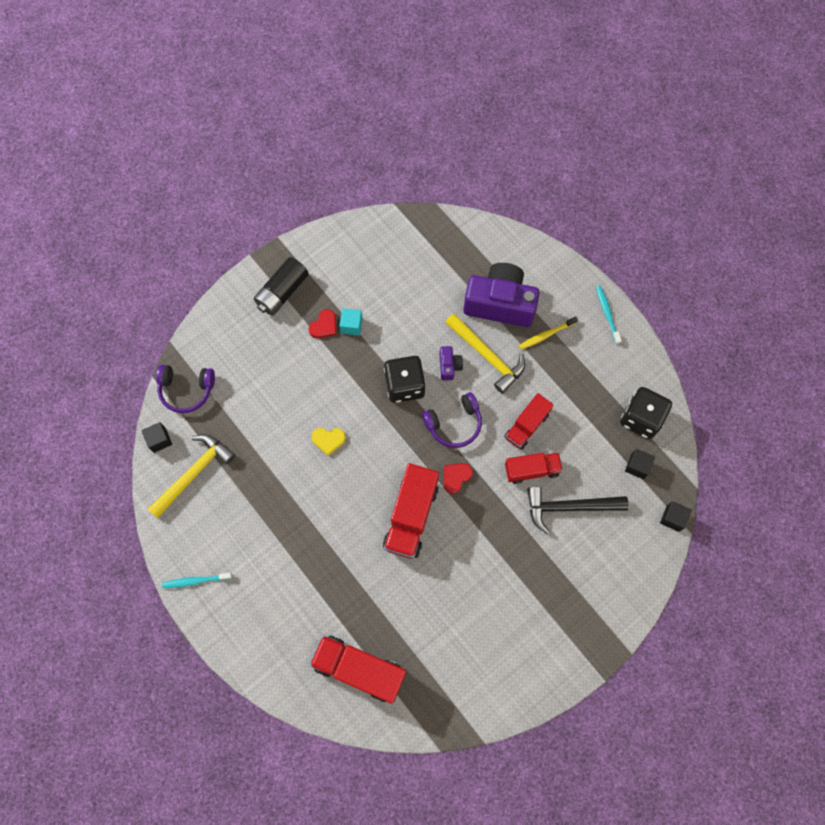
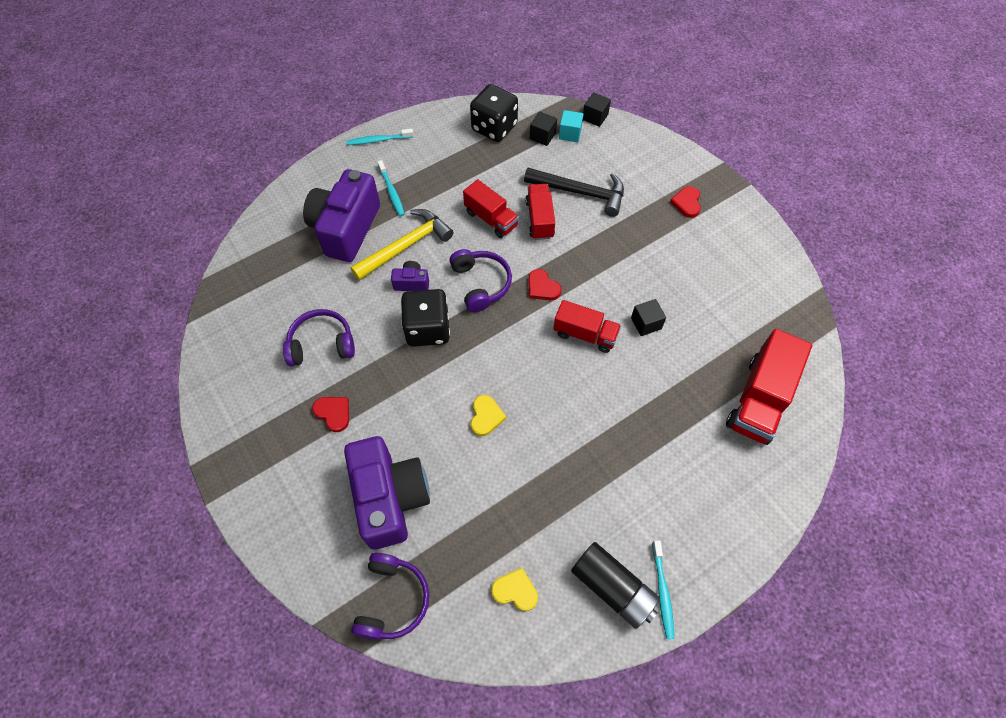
camera: 85 degrees left, 10 degrees down
black cube [141,422,172,453] -> black cube moved to [631,299,666,336]
yellow hammer [148,434,236,518] -> yellow heart [491,568,538,611]
black battery [253,257,309,315] -> black battery moved to [571,542,660,629]
turquoise cube [339,308,363,335] -> turquoise cube moved to [559,110,583,142]
red truck [383,463,439,559] -> red truck [553,300,621,353], size x0.64
yellow toothbrush [519,316,578,350] -> turquoise toothbrush [377,160,405,216]
black hammer [527,487,629,534] -> black hammer turned 75 degrees counterclockwise [524,168,624,217]
none -> purple headphones [283,309,355,366]
none -> purple camera [344,436,430,550]
none -> red heart [670,186,701,218]

